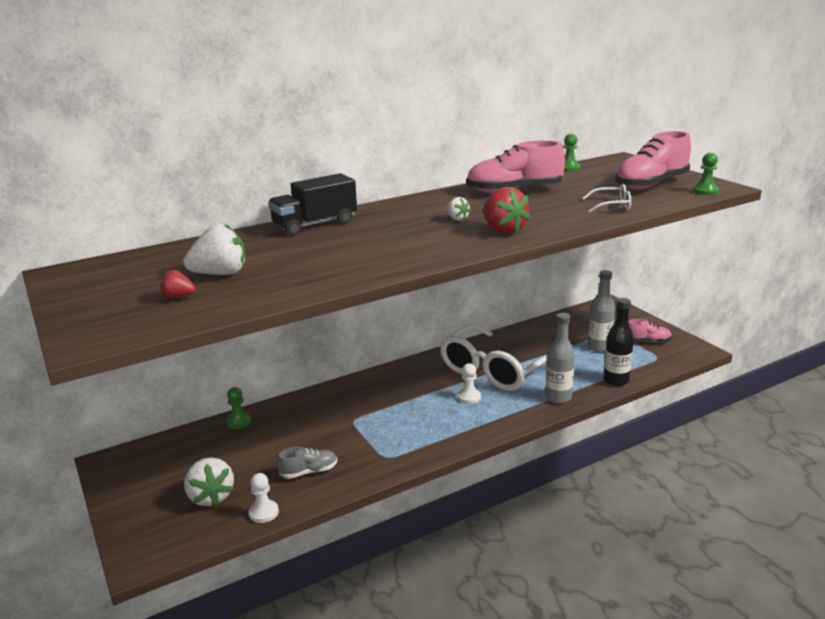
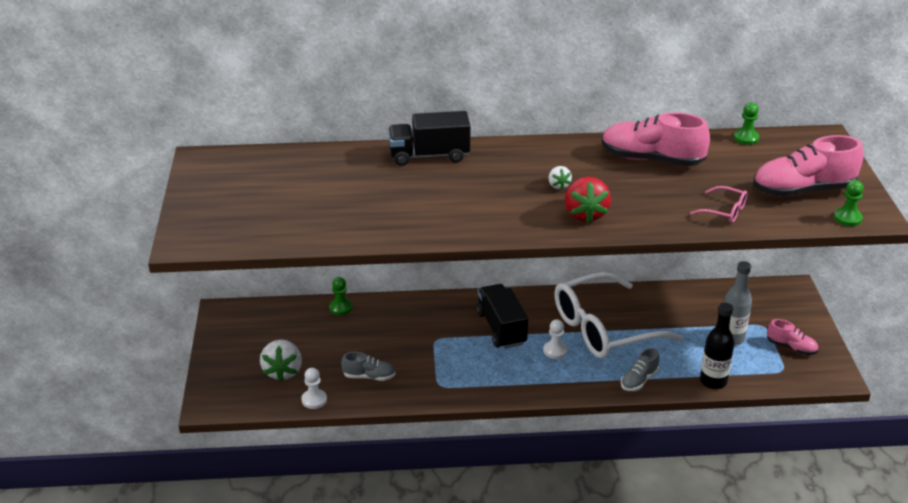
camera: 25 degrees right, 10 degrees up
red strawberry [160,270,196,299] -> none
white strawberry [183,224,245,275] -> none
grey bottle [545,313,575,404] -> grey shoe [621,348,659,391]
white glasses [583,184,631,213] -> pink glasses [690,186,748,223]
none -> black truck [476,284,528,349]

